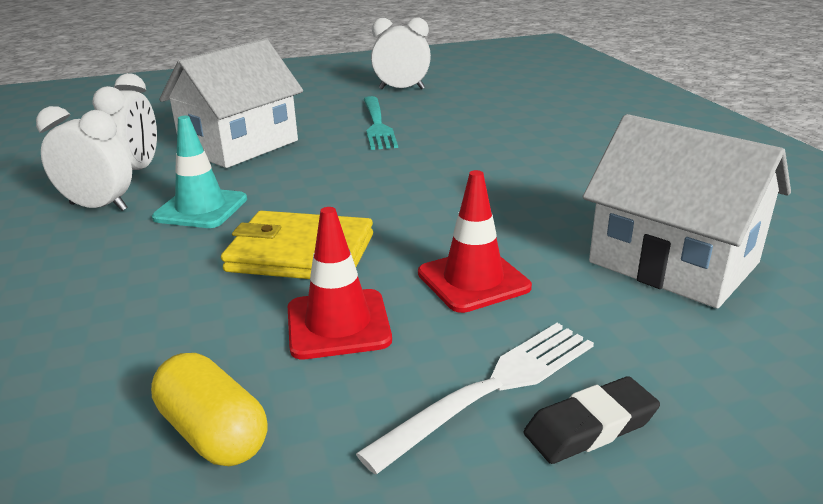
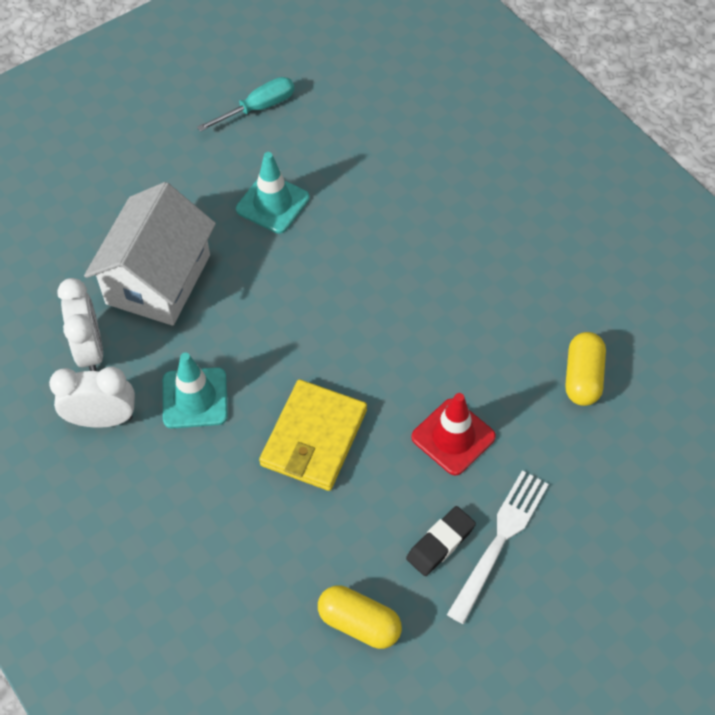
camera: 20 degrees left, 30 degrees up
yellow wallet [221,211,373,279] -> yellow wallet turned 60 degrees counterclockwise [259,379,367,491]
red traffic cone [288,207,392,359] -> none
turquoise fork [364,96,398,150] -> turquoise traffic cone [236,152,310,234]
white clock [371,18,431,89] -> turquoise screwdriver [197,77,294,132]
black eraser [524,376,660,464] -> black eraser moved to [406,506,476,576]
white house [583,114,791,309] -> yellow capsule [566,332,606,406]

